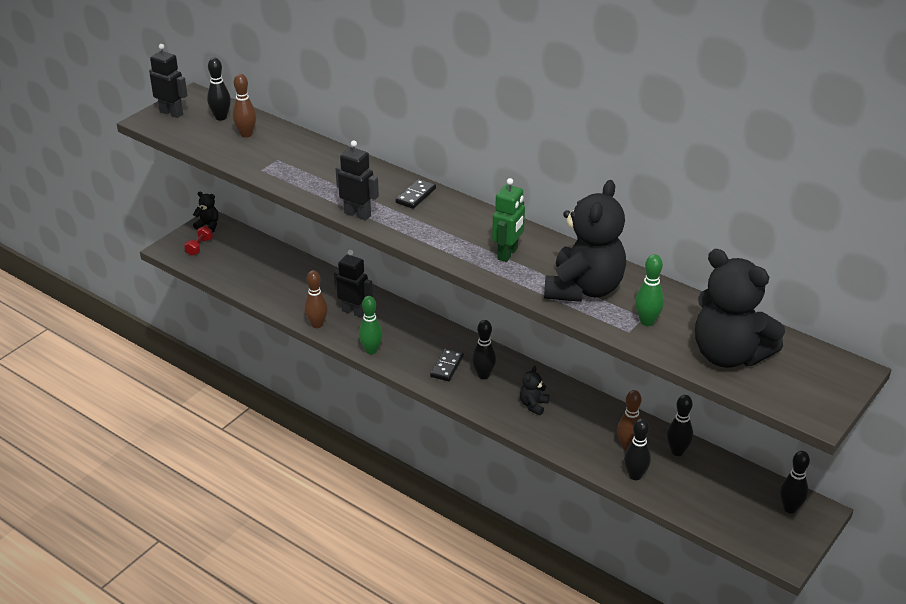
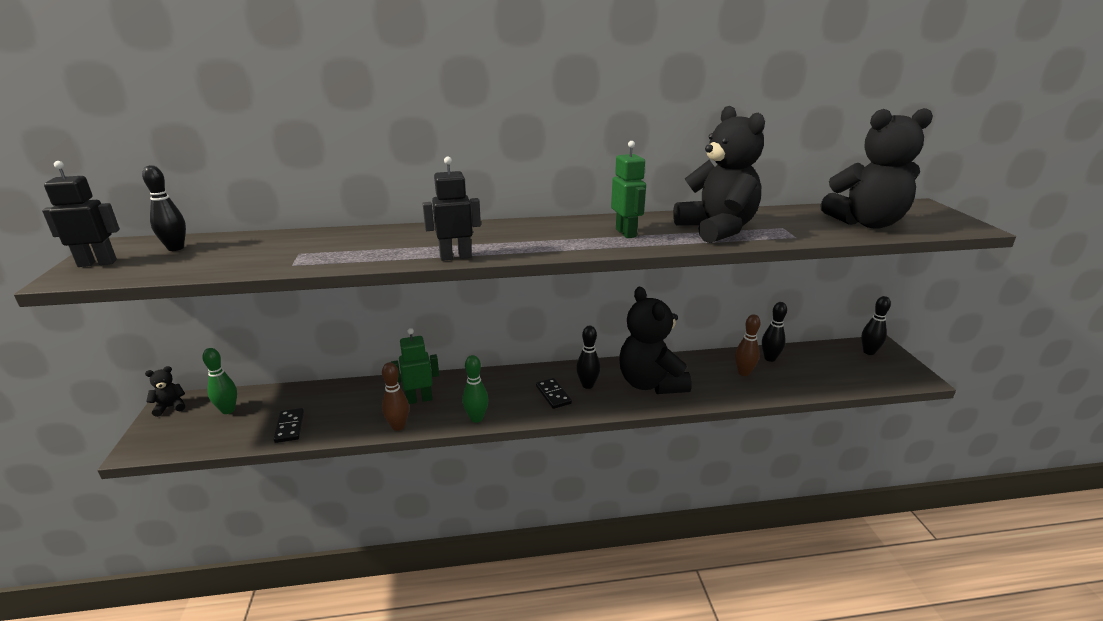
camera: 45 degrees left, 10 degrees down
red dumbbell [184,226,213,256] -> none
brown bowling pin [233,74,256,138] -> none
black robot [334,250,373,318] -> green robot [391,328,439,404]
black domino [396,179,436,209] -> black domino moved to [274,408,304,443]
black teddy bear [520,366,549,415] -> black teddy bear [619,287,692,394], size x2.43
black bowling pin [624,418,651,480] -> none
green bowling pin [635,254,664,326] -> green bowling pin moved to [202,348,237,414]

